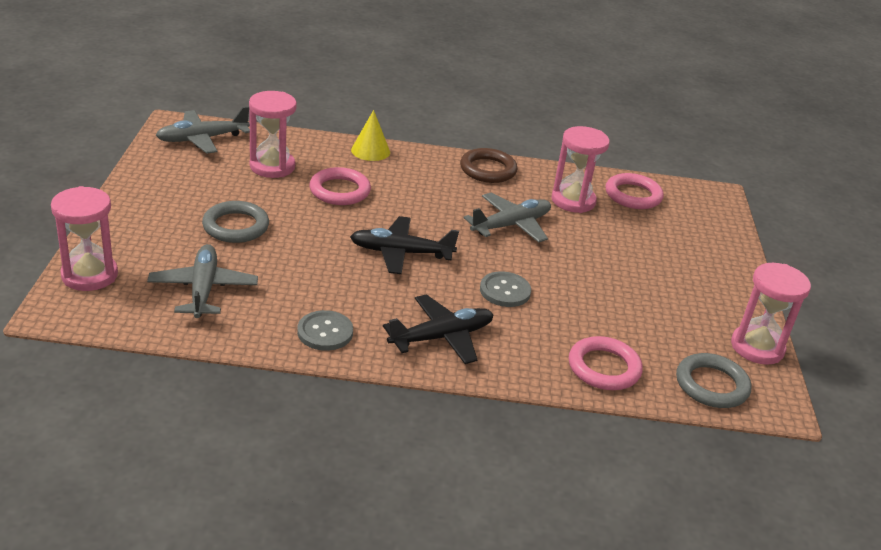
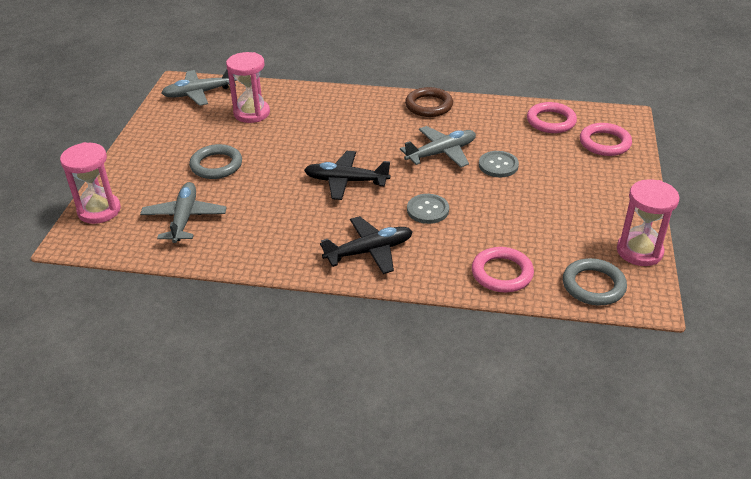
camera: 10 degrees right, 5 degrees up
grey button [297,310,353,351] -> grey button moved to [479,151,519,177]
pink ring [309,167,371,205] -> pink ring moved to [580,123,632,156]
yellow cone [351,110,390,161] -> none
pink hourglass [551,126,610,213] -> none

